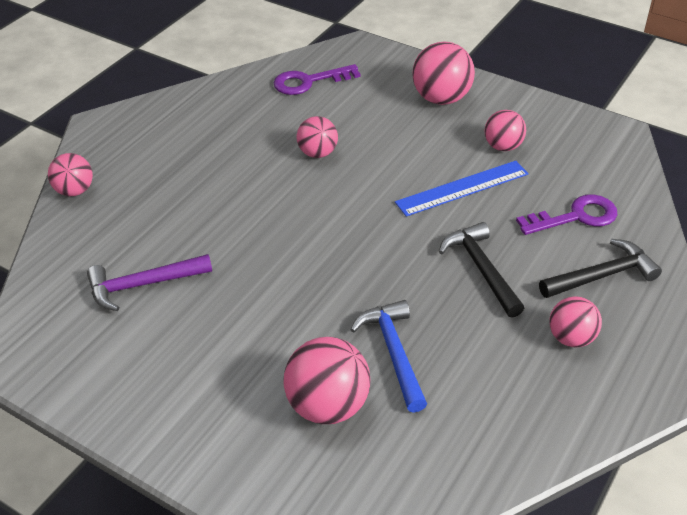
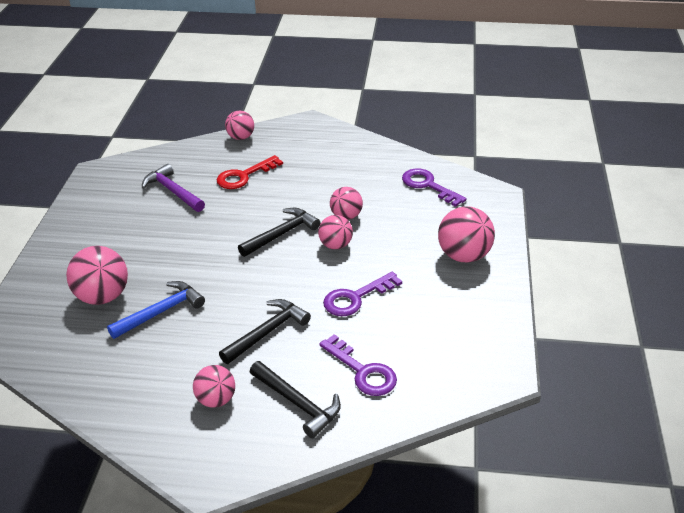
camera: 65 degrees right, 5 degrees down
blue ruler [395,161,529,217] -> purple key [323,272,402,316]
pink ball [484,110,526,151] -> pink ball moved to [318,215,353,249]
none -> red key [217,155,283,189]
none -> black hammer [238,208,320,257]

